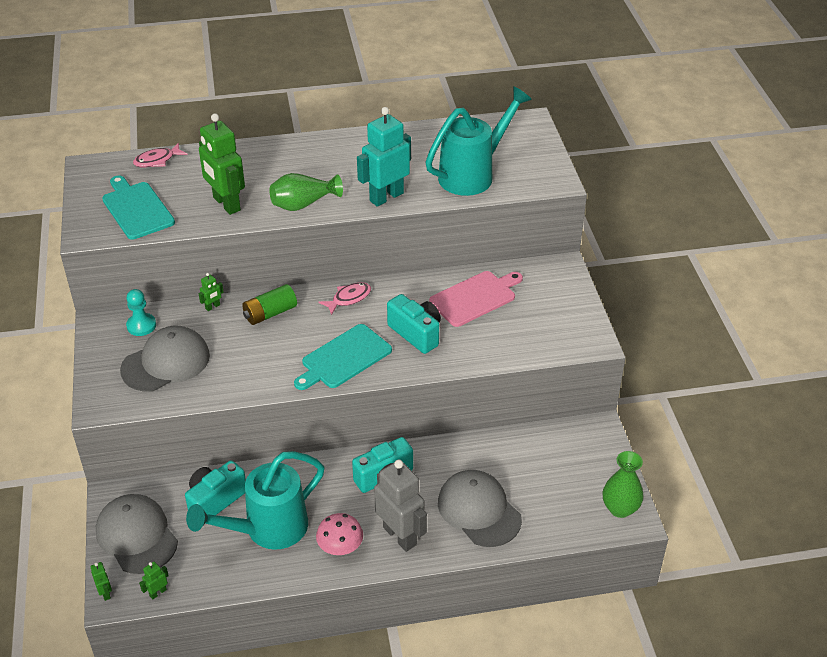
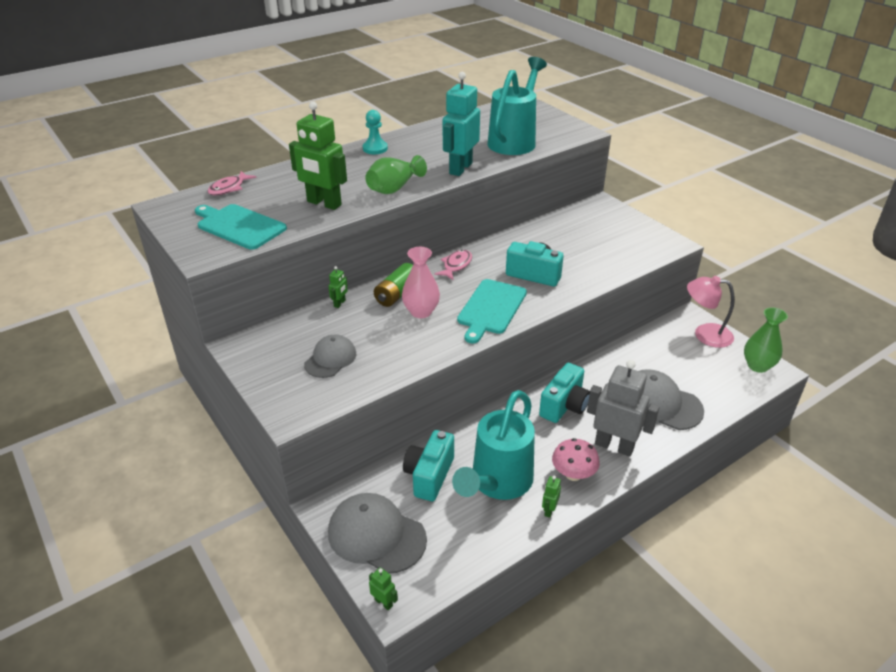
camera: 25 degrees left, 5 degrees down
grey cap [120,326,210,392] -> grey cap [304,334,356,378], size x0.62
turquoise pawn [126,289,156,336] -> turquoise pawn moved to [363,110,388,154]
green robot [139,562,169,599] -> green robot moved to [542,476,561,518]
pink cutting board [429,271,523,327] -> none
none -> pink vase [402,247,440,318]
none -> pink lamp [687,276,735,348]

